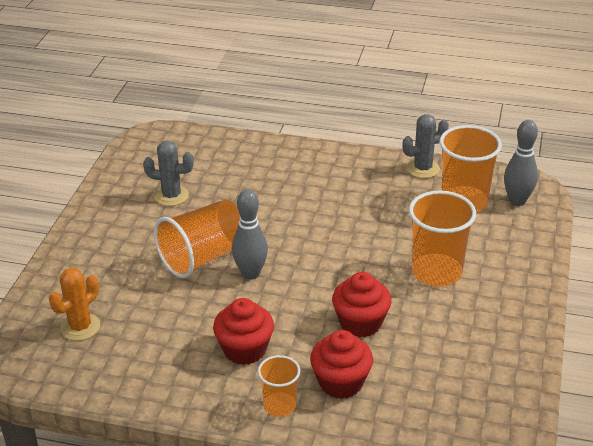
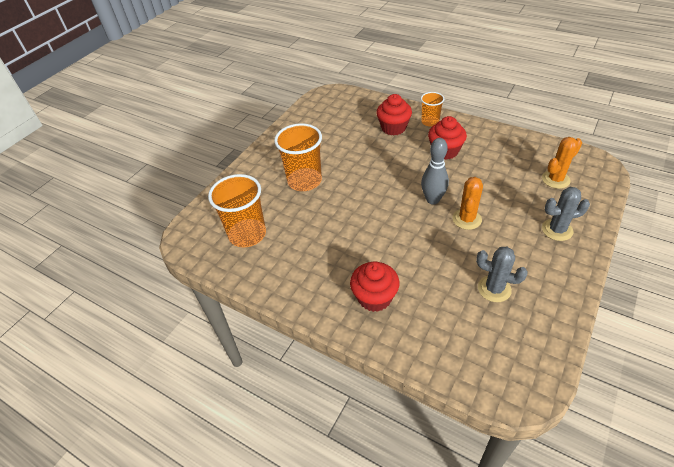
camera: 160 degrees left, 10 degrees up
orange cup [154,199,240,278] -> orange cactus [452,177,483,230]
red cupcake [332,272,391,337] -> red cupcake moved to [350,261,399,312]
grey cactus [402,114,449,178] -> grey cactus moved to [542,187,590,241]
grey bowling pin [504,120,538,206] -> none

